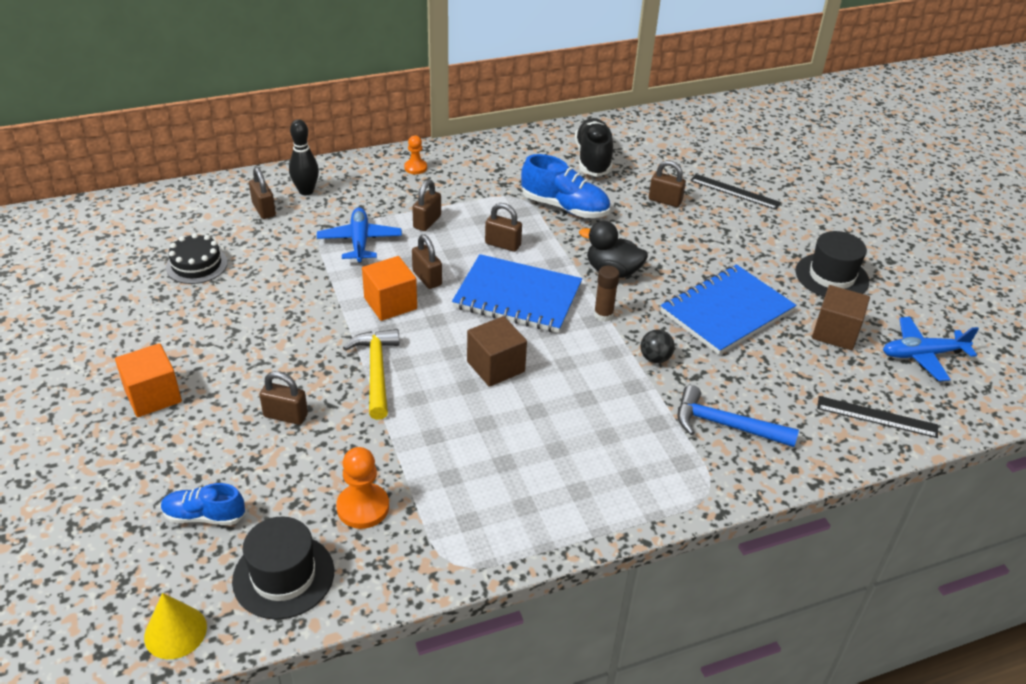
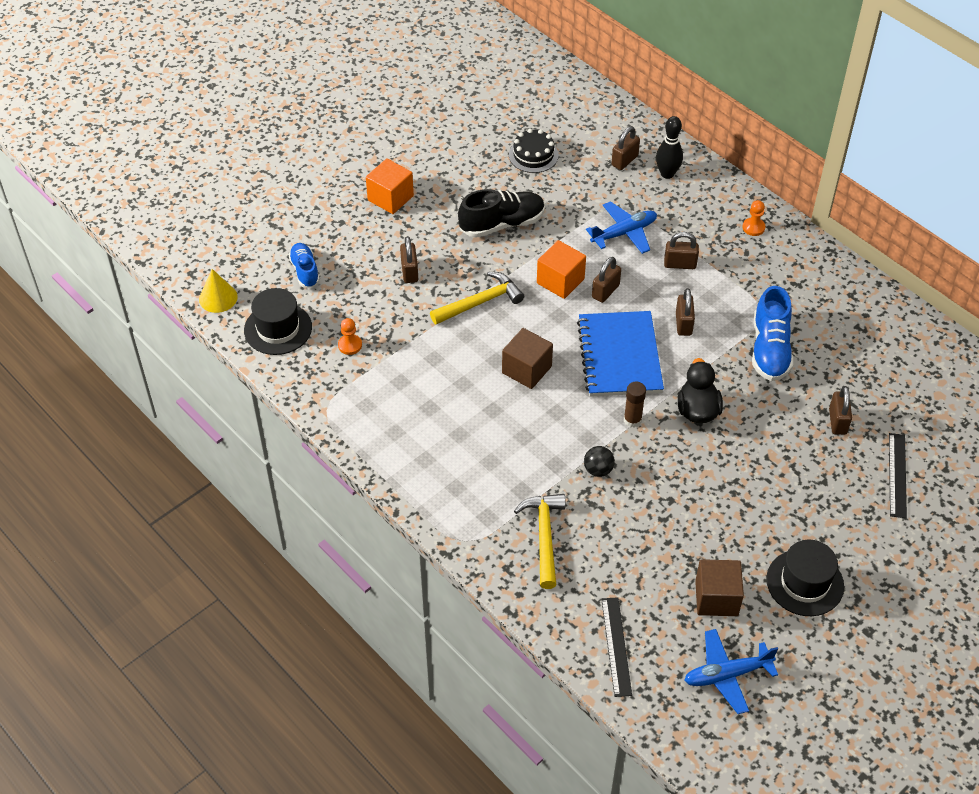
camera: 70 degrees right, 10 degrees up
orange pawn [336,447,389,529] -> orange pawn [338,318,362,355], size x0.63
black shoe [575,118,613,177] -> black shoe moved to [458,189,545,238]
blue notebook [661,265,796,355] -> none
blue hammer [677,385,799,447] -> yellow hammer [514,494,565,589]
blue plane [883,317,979,381] -> blue plane turned 75 degrees counterclockwise [684,629,778,714]

